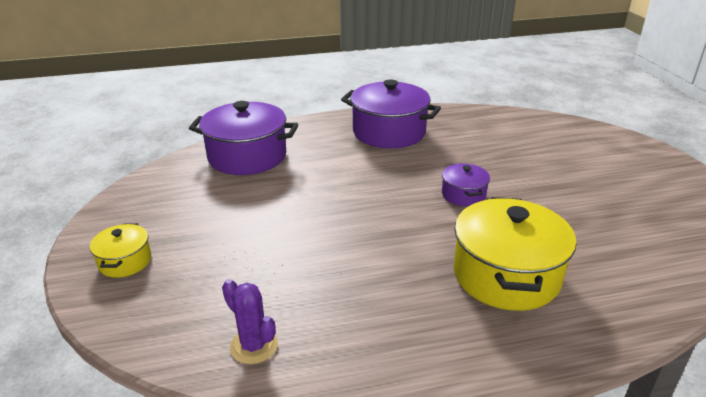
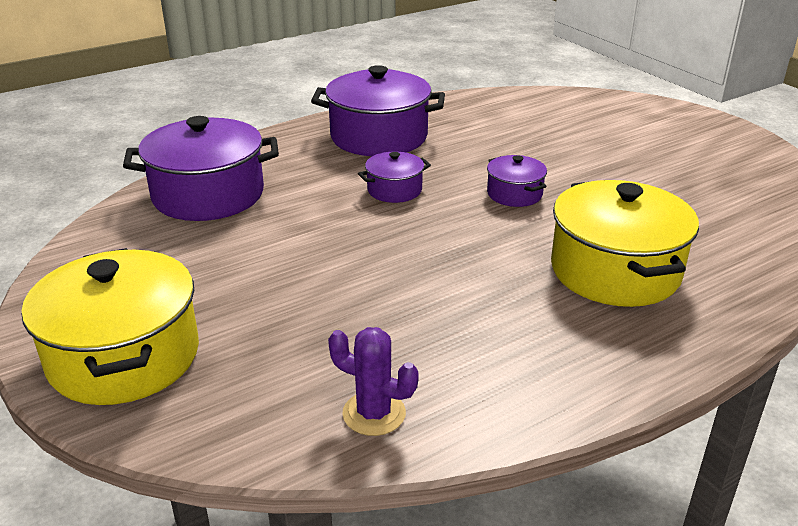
camera: 20 degrees left, 0 degrees up
yellow pot [90,223,151,278] -> yellow pot [22,248,199,405], size x1.99
none -> purple pot [358,152,431,203]

